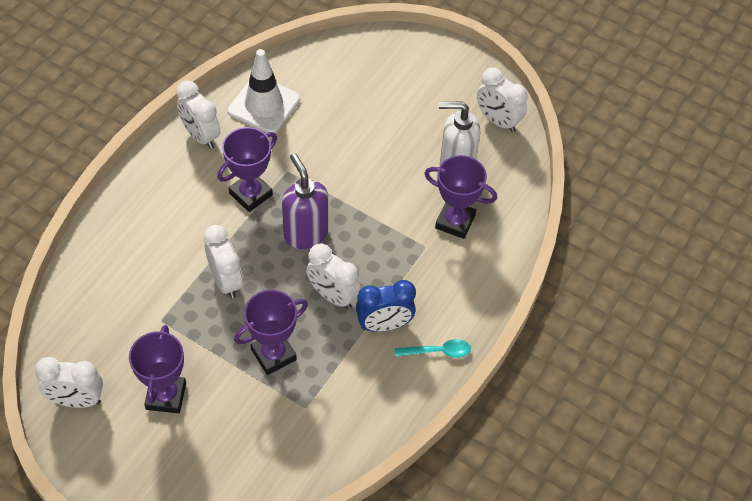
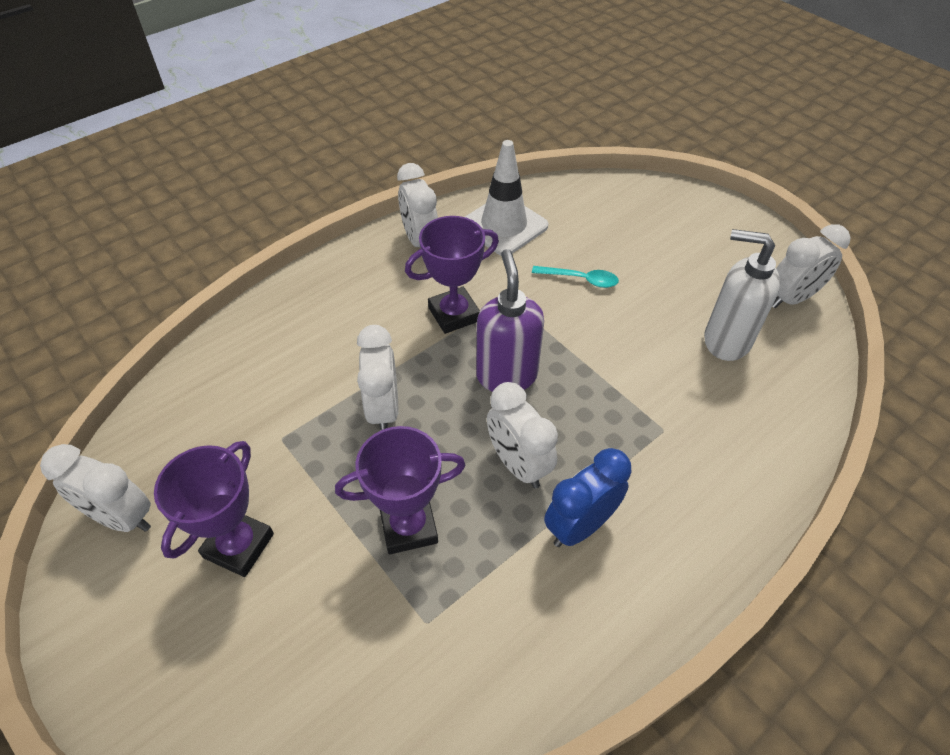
camera: 20 degrees right, 5 degrees down
blue clock [356,280,416,332] -> blue clock turned 135 degrees clockwise [544,448,631,547]
turquoise spoon [394,339,471,358] -> turquoise spoon moved to [532,266,619,288]
purple trophy [424,155,497,239] -> none
white clock [477,68,528,132] -> white clock turned 90 degrees counterclockwise [772,224,851,308]

